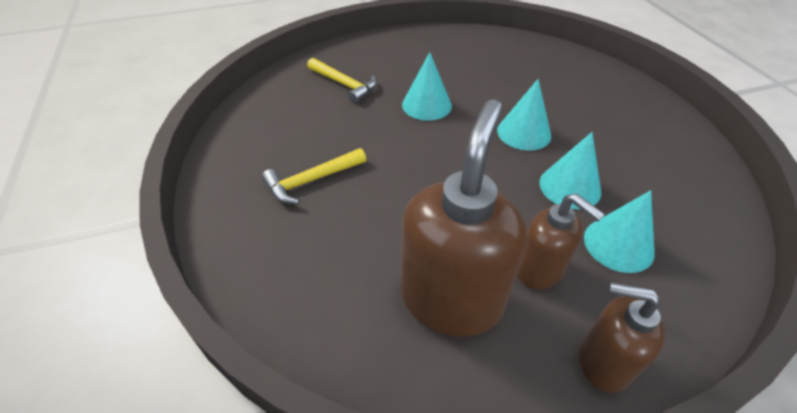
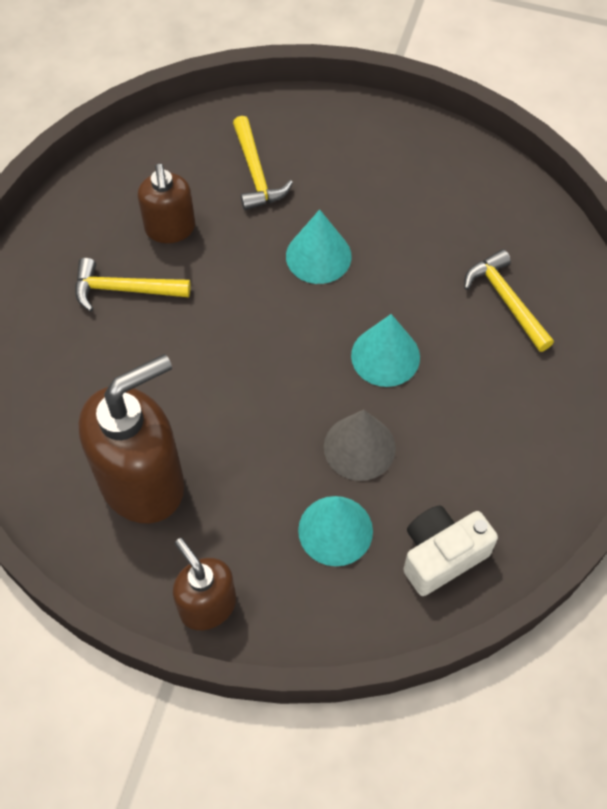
camera: 35 degrees right, 15 degrees up
brown soap dispenser [517,193,605,290] -> brown soap dispenser moved to [138,163,195,243]
turquoise cone [540,132,601,209] -> grey cone [324,410,396,481]
none -> white camera [403,506,498,596]
none -> yellow hammer [464,249,554,352]

